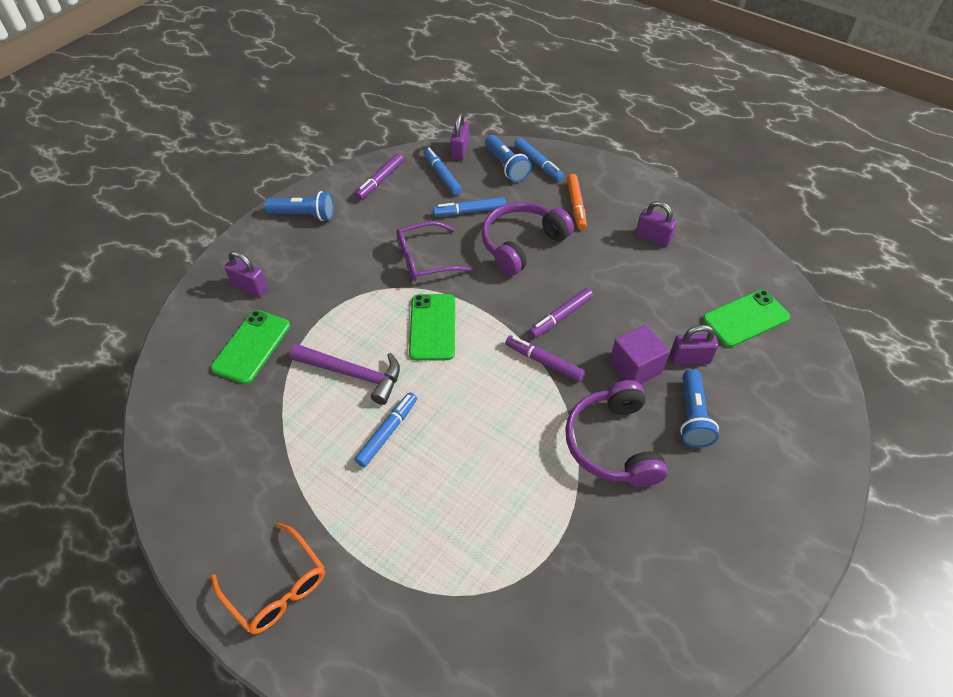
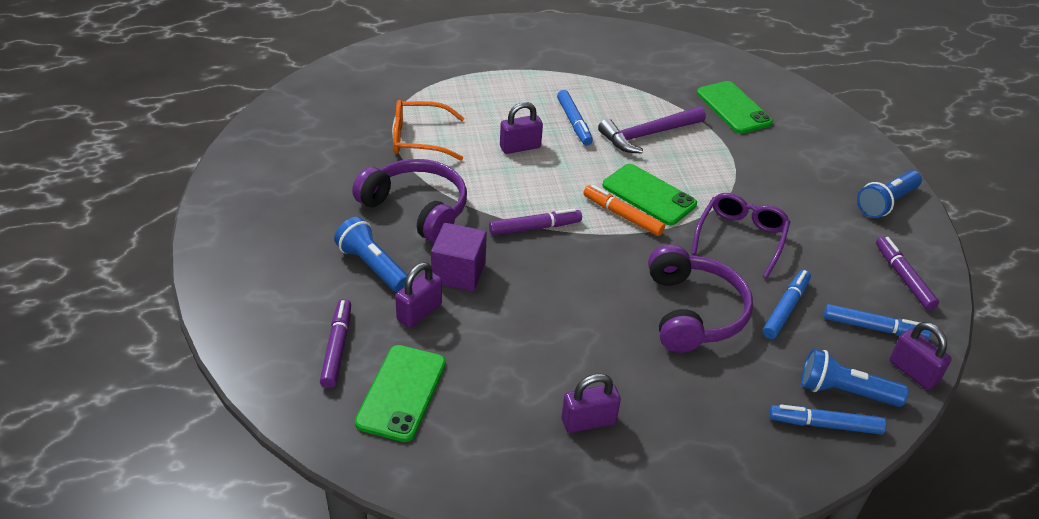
camera: 130 degrees right, 10 degrees down
orange glasses [211,523,325,634] -> orange glasses moved to [393,100,464,160]
purple padlock [224,251,268,297] -> purple padlock moved to [500,102,543,154]
purple marker [529,288,593,338] -> purple marker moved to [320,299,351,388]
orange marker [567,174,587,230] -> orange marker moved to [583,185,665,236]

